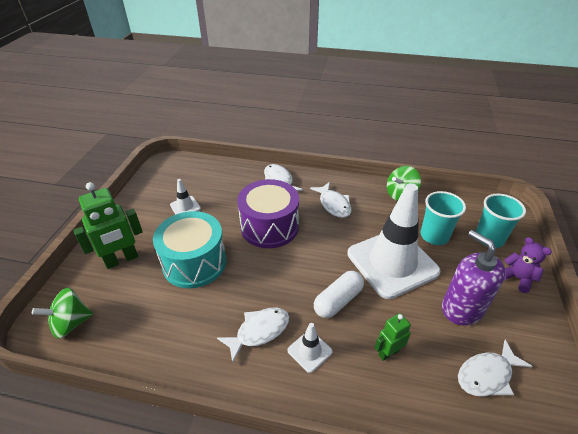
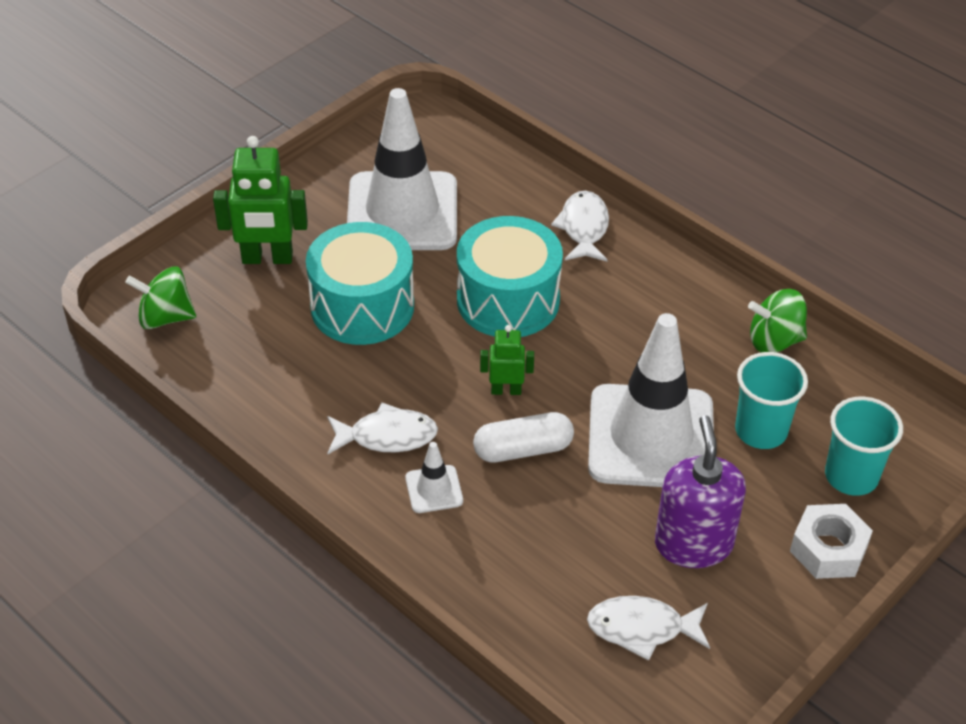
camera: 30 degrees right, 5 degrees up
white traffic cone [170,179,201,215] -> white traffic cone [347,88,457,250], size x2.45
purple drum [237,179,299,248] -> turquoise drum [457,216,563,337]
white fish [310,182,351,218] -> none
green robot [375,313,411,361] -> green robot moved to [480,325,534,395]
purple teddy bear [504,237,552,293] -> white nut [790,504,873,579]

